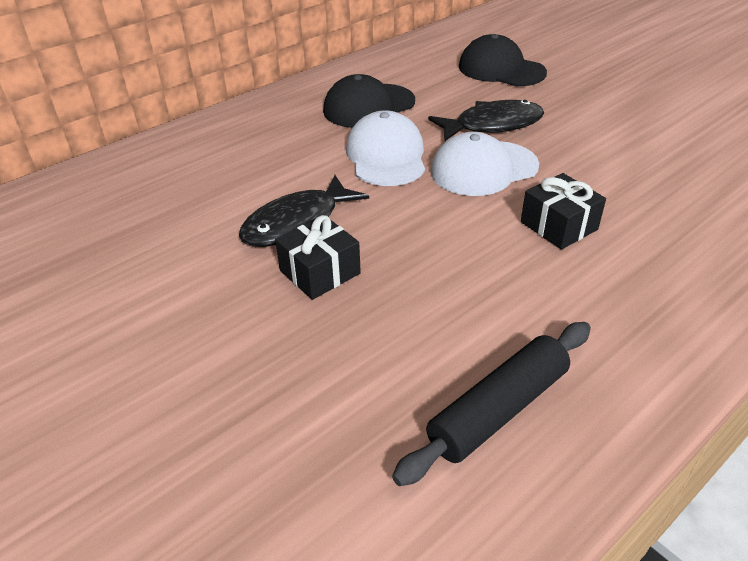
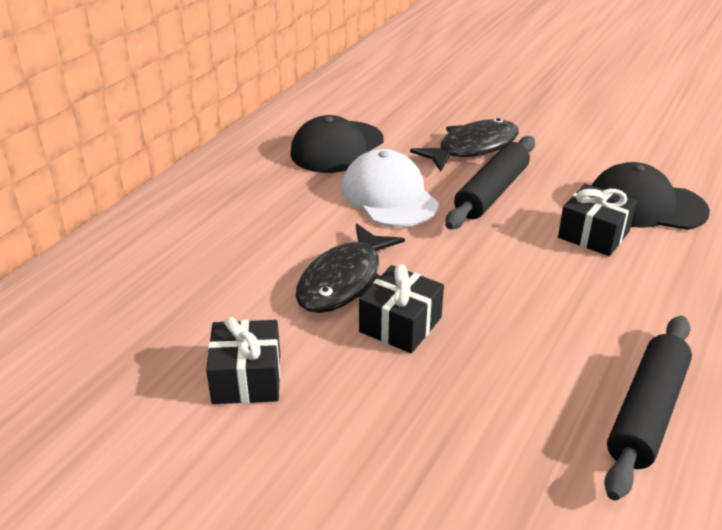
camera: 20 degrees left, 5 degrees down
white cap [431,132,539,196] -> black rolling pin [445,136,535,229]
black cap [459,34,547,86] -> black cap moved to [592,162,710,230]
none -> black gift [206,317,280,404]

